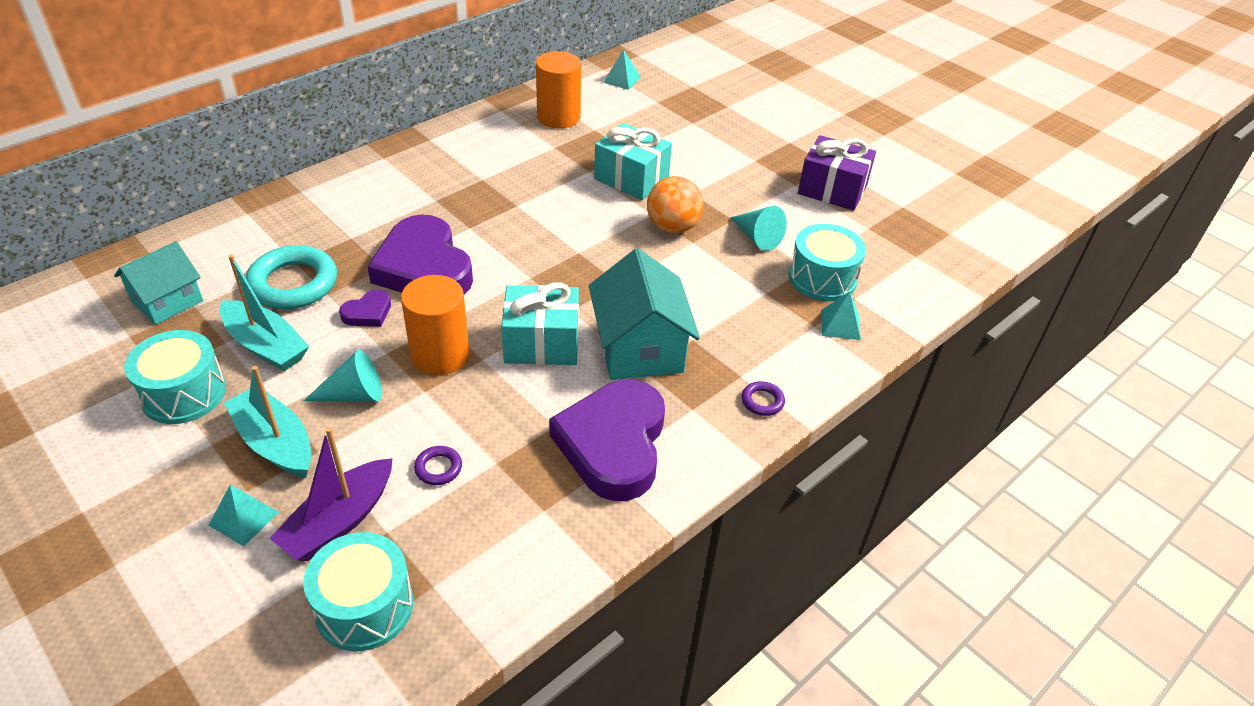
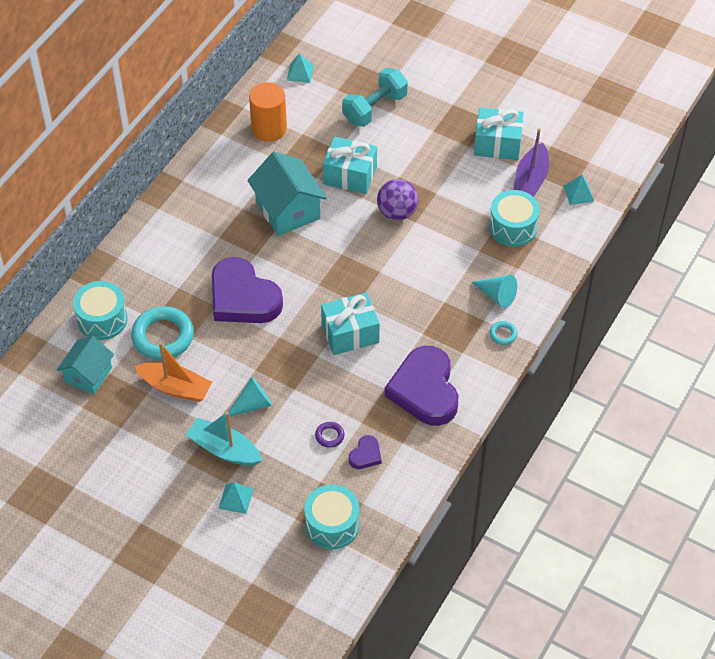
camera: 15 degrees left, 10 degrees up
turquoise drum [124,330,226,424] -> turquoise drum moved to [73,281,128,340]
turquoise boat [219,254,309,371] -> orange boat [134,342,212,402]
purple boat [269,427,393,561] -> purple boat moved to [513,128,549,197]
purple heart [339,290,391,327] -> purple heart moved to [349,435,381,469]
orange cylinder [401,275,470,375] -> none
turquoise house [589,249,700,380] -> turquoise house moved to [247,152,327,236]
orange ball [647,176,703,233] -> purple ball [377,179,418,220]
turquoise cone [730,206,787,251] -> turquoise cone moved to [471,275,517,308]
purple ring [742,381,785,416] -> turquoise ring [489,321,517,345]
purple gift [798,135,876,211] -> turquoise gift [474,107,524,160]
turquoise pyramid [821,292,861,340] -> turquoise pyramid moved to [564,175,594,205]
none -> turquoise dumbbell [342,68,408,127]

